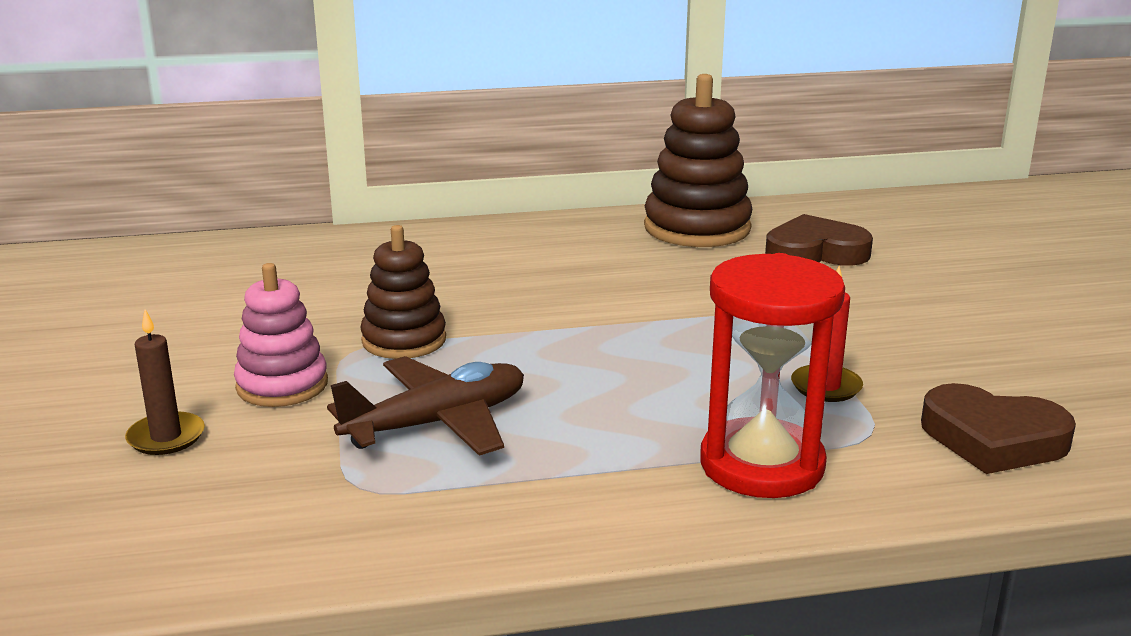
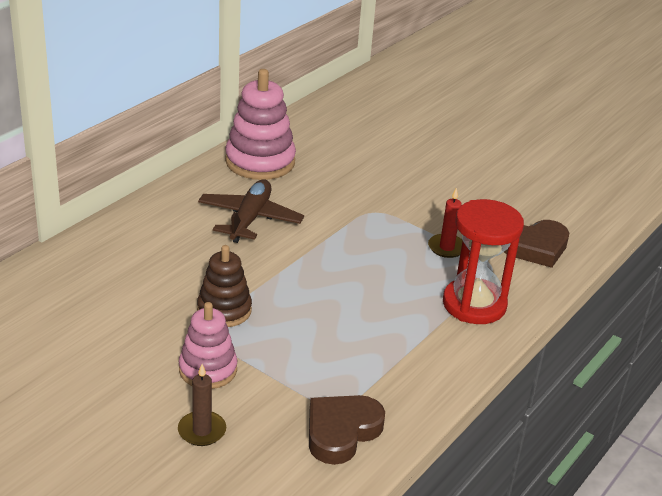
camera: 45 degrees left, 10 degrees up
brown plane [327,356,524,456] -> brown plane moved to [198,180,304,243]
brown stacking toy [644,74,752,247] -> pink stacking toy [225,69,296,180]
brown heart [765,214,873,266] -> brown heart moved to [309,395,385,465]

